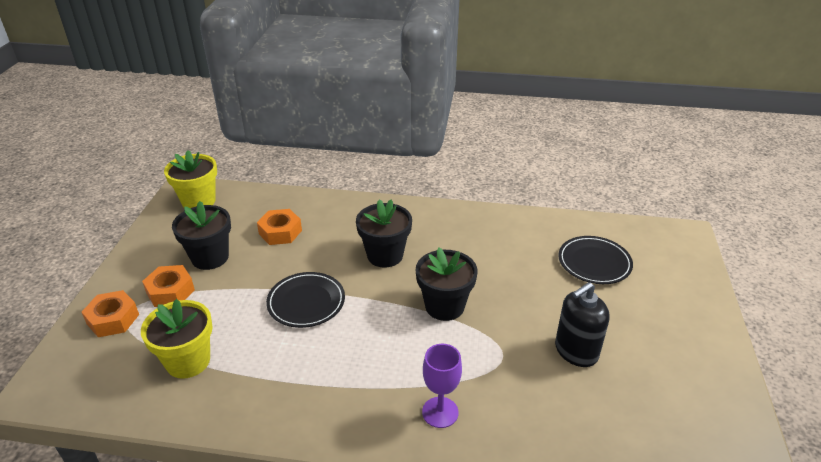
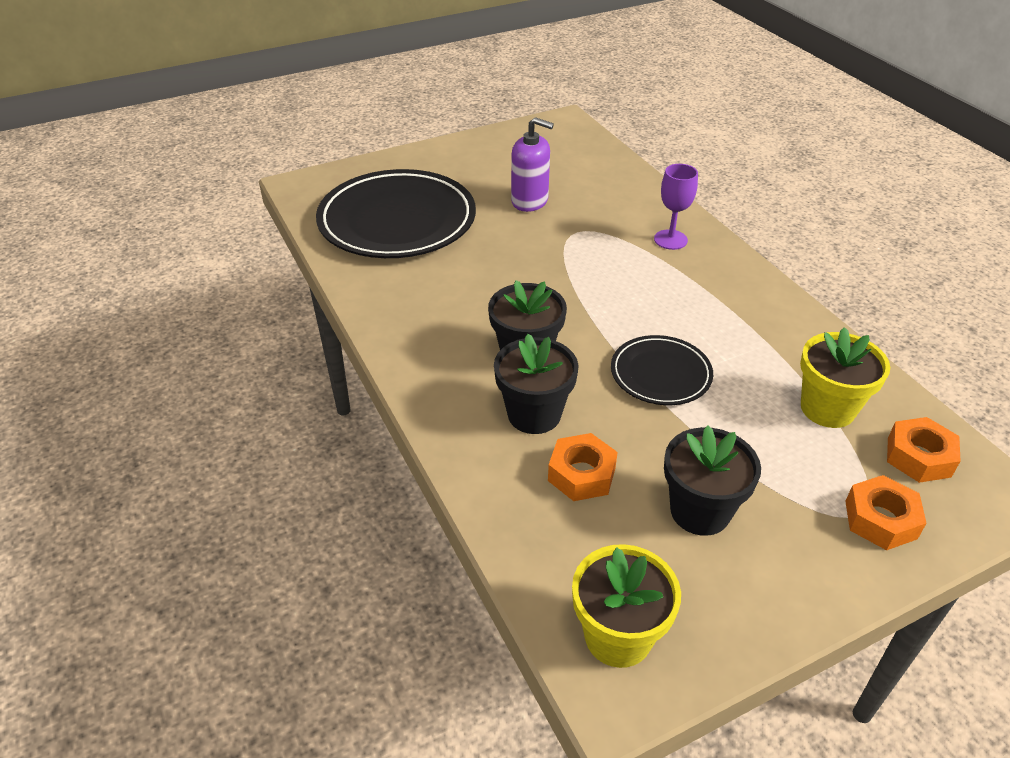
camera: 125 degrees left, 5 degrees up
orange nut [142,265,195,307] -> orange nut moved to [887,417,961,483]
black flower pot [416,248,478,321] -> black flower pot moved to [494,334,579,434]
black soap dispenser [555,282,610,367] -> purple soap dispenser [511,117,554,212]
black plate [558,236,633,284] -> black plate [316,169,476,258], size x1.92

